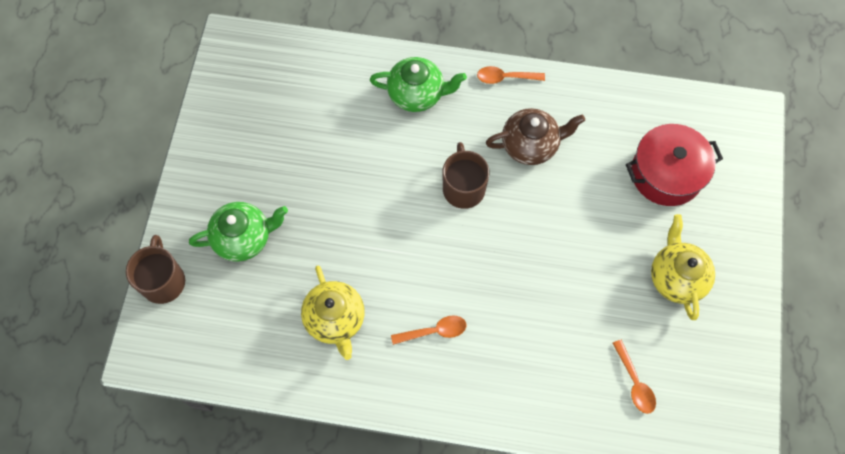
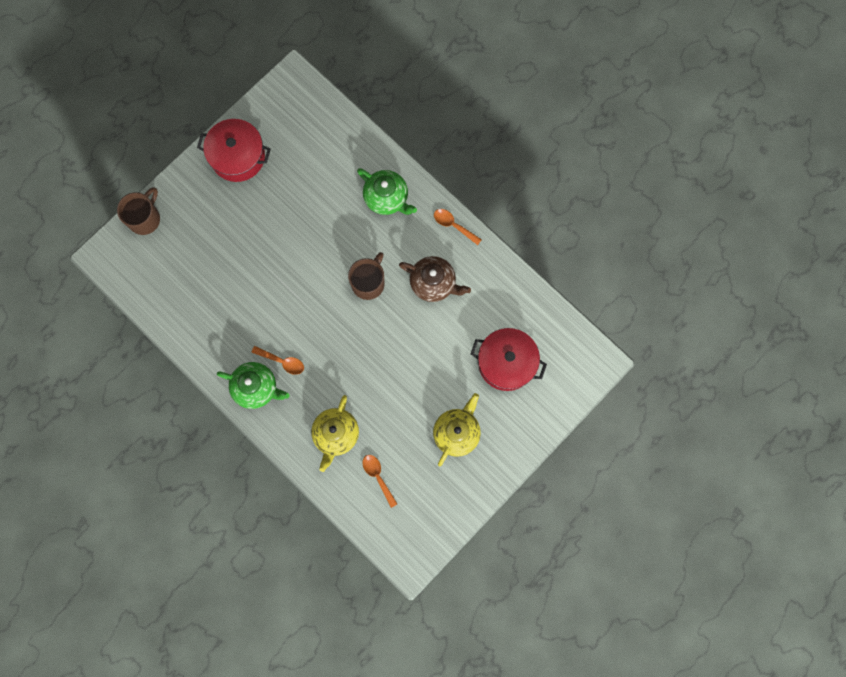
camera: 35 degrees right, 10 degrees up
green teapot [189,202,288,262] -> green teapot moved to [217,362,290,409]
yellow teapot [301,266,365,360] -> yellow teapot moved to [311,395,359,472]
orange spoon [613,340,656,414] -> orange spoon turned 135 degrees clockwise [363,455,397,508]
none -> red pot [197,119,271,182]

